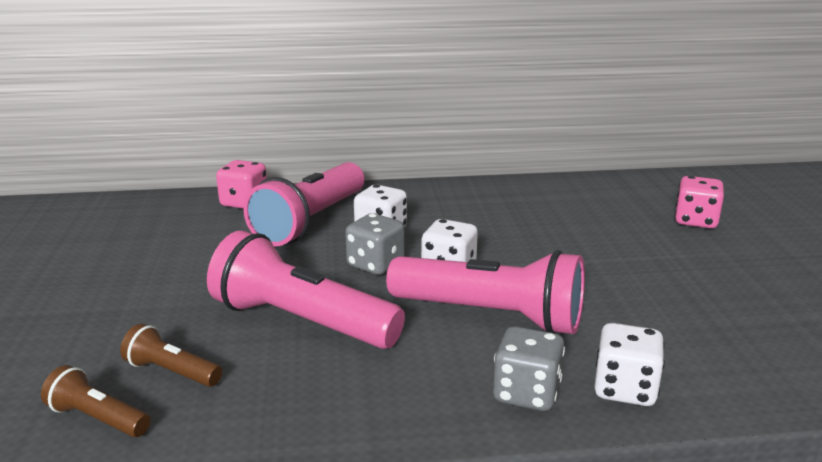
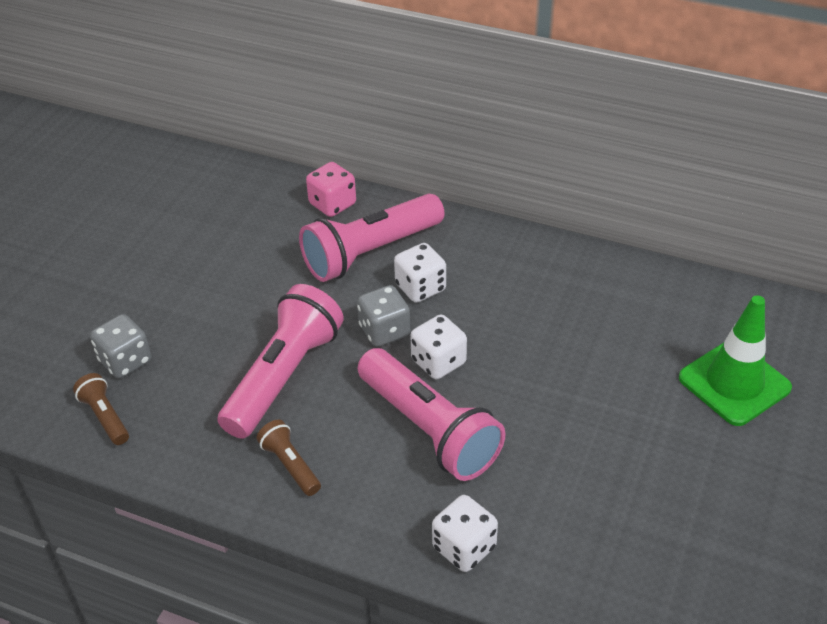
camera: 30 degrees right, 20 degrees up
brown flashlight [120,324,222,387] -> brown flashlight moved to [256,419,321,496]
pink flashlight [207,230,405,349] -> pink flashlight turned 60 degrees clockwise [217,284,344,439]
grey dice [493,326,565,411] -> grey dice moved to [90,314,152,379]
pink dice [675,176,724,228] -> green traffic cone [679,295,792,426]

